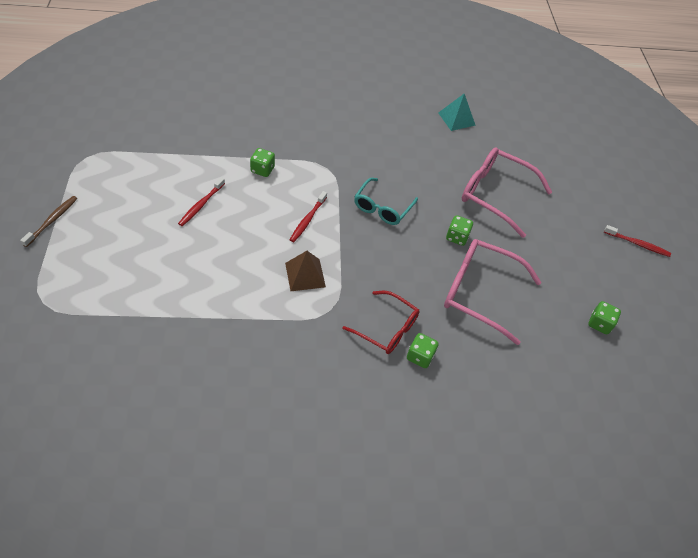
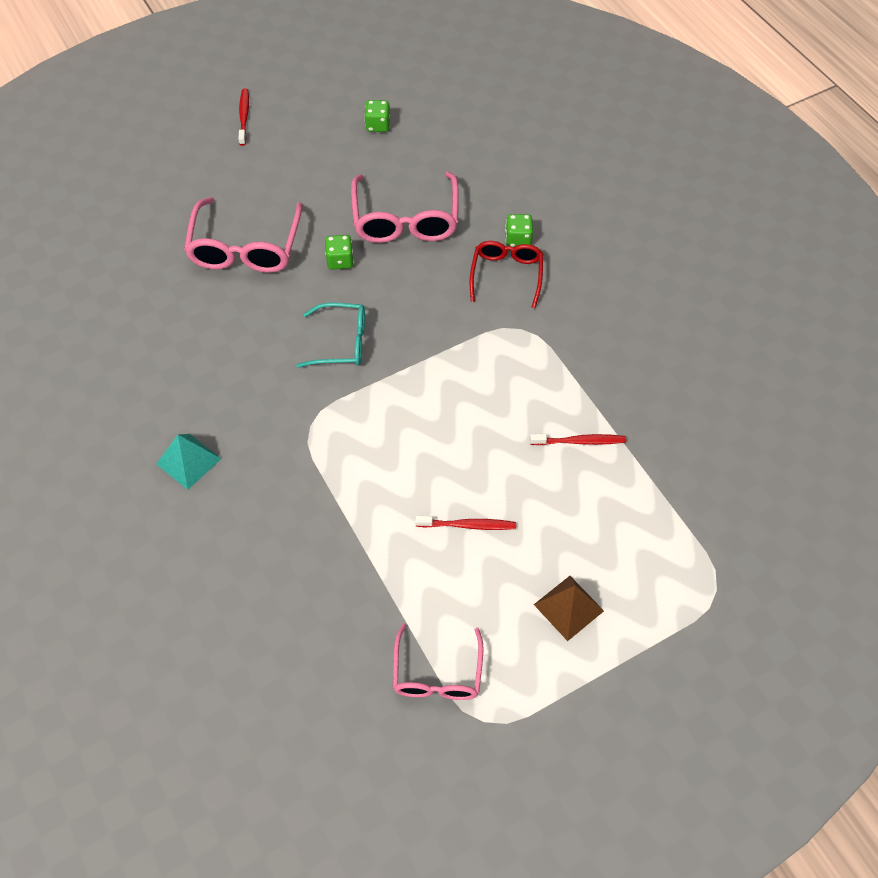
camera: 110 degrees left, 5 degrees up
brown toothbrush [20,196,77,247] -> none
green dice [250,148,275,177] -> none
brown pyramid [285,251,326,291] -> brown pyramid moved to [534,576,604,641]
red toothbrush [290,191,327,242] -> red toothbrush moved to [530,434,626,445]
turquoise pyramid [438,94,476,131] -> turquoise pyramid moved to [156,434,221,490]
none -> pink glasses [393,623,484,700]

